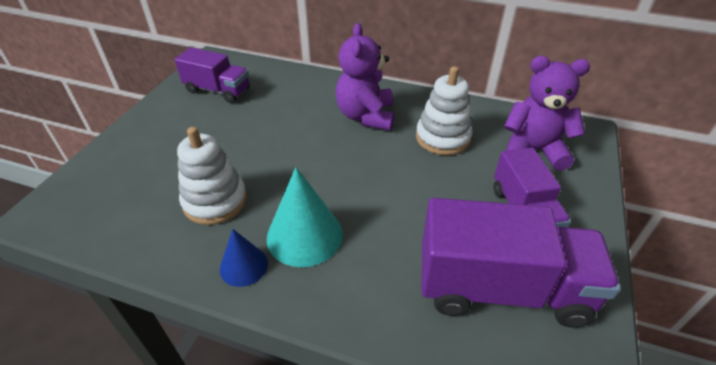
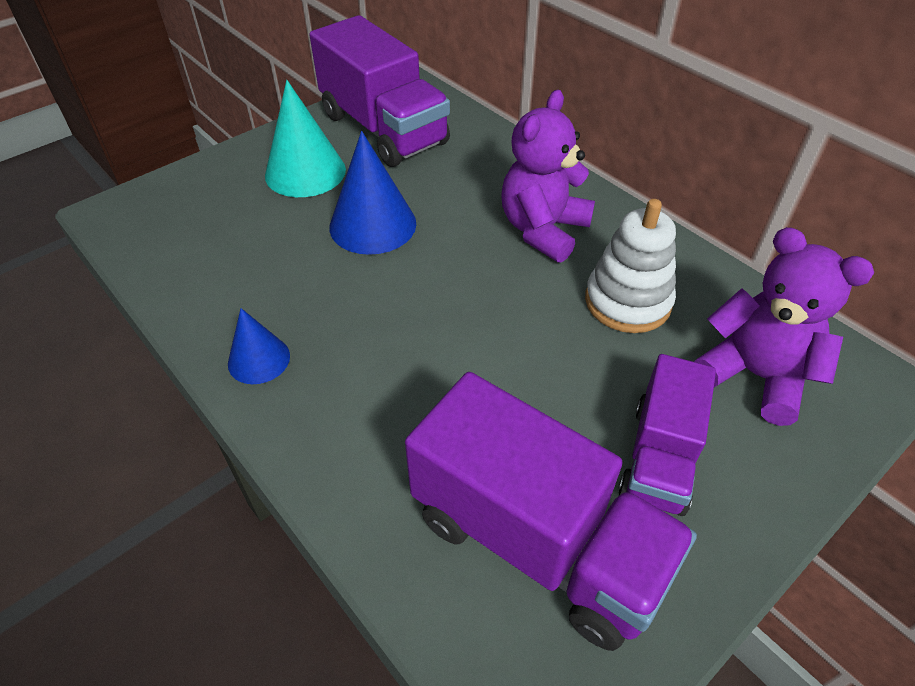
camera: 30 degrees right, 5 degrees up
purple truck [175,47,250,103] -> purple truck [309,15,450,167], size x1.65
white stacking toy [177,127,247,225] -> none
turquoise cone [267,167,343,267] -> turquoise cone moved to [265,80,346,197]
none -> blue cone [329,131,416,255]

